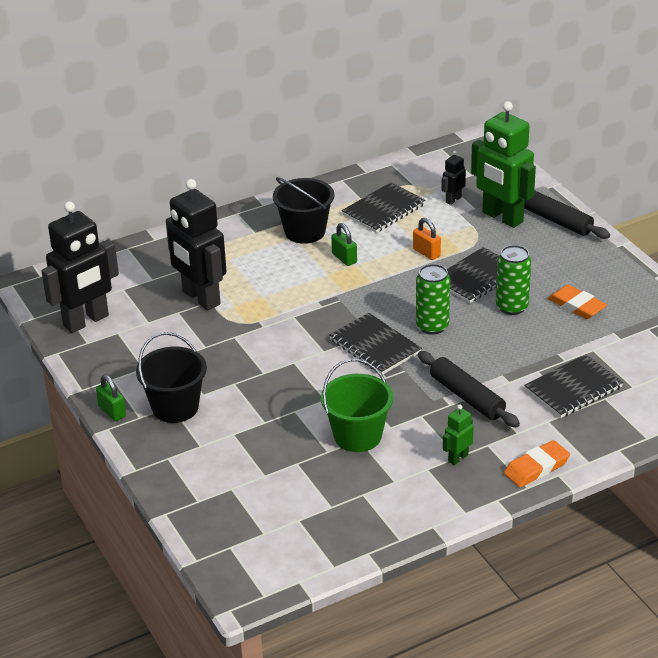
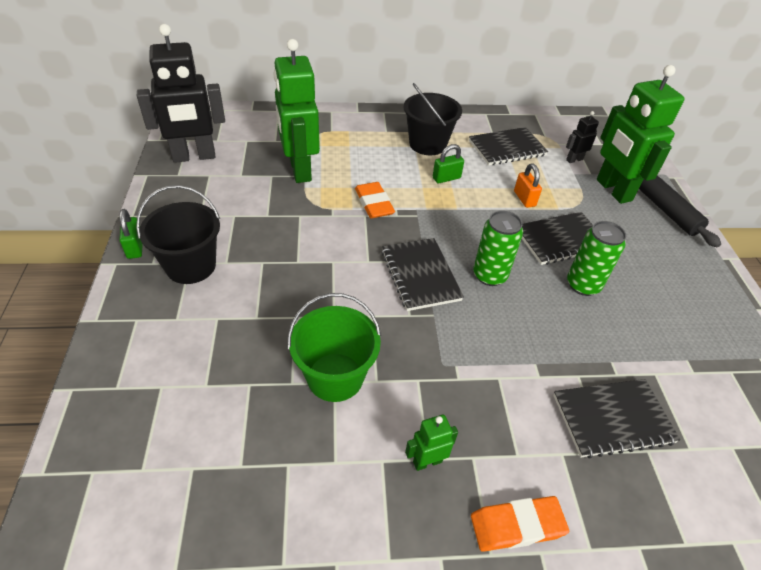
camera: 20 degrees right, 10 degrees up
black robot [166,179,226,311] -> green robot [274,39,320,183]
green padlock [331,223,357,266] -> green padlock turned 75 degrees clockwise [433,144,464,183]
black rolling pin [418,351,520,427] -> none
orange eraser [548,284,607,319] -> orange eraser moved to [355,182,395,218]

